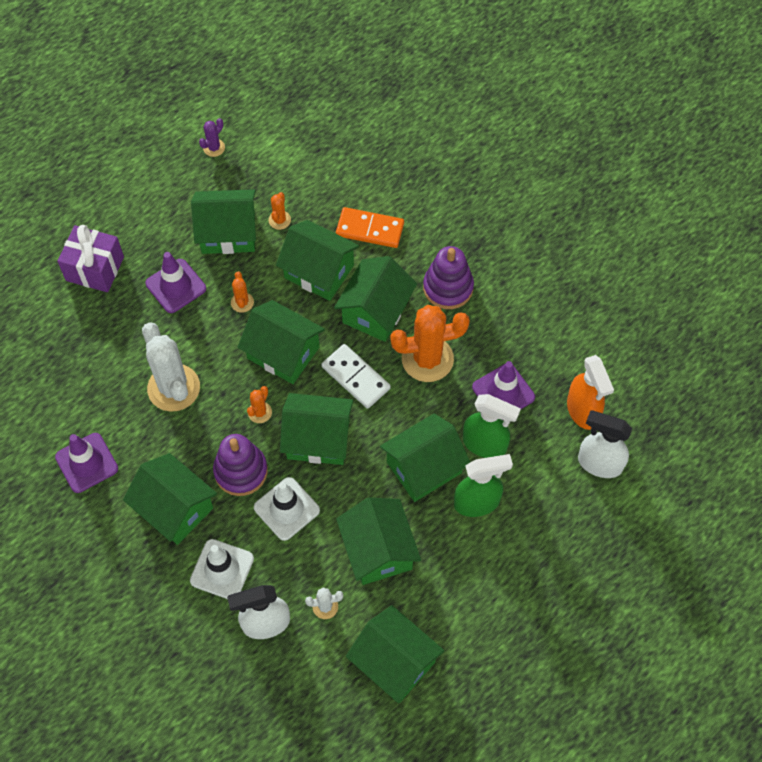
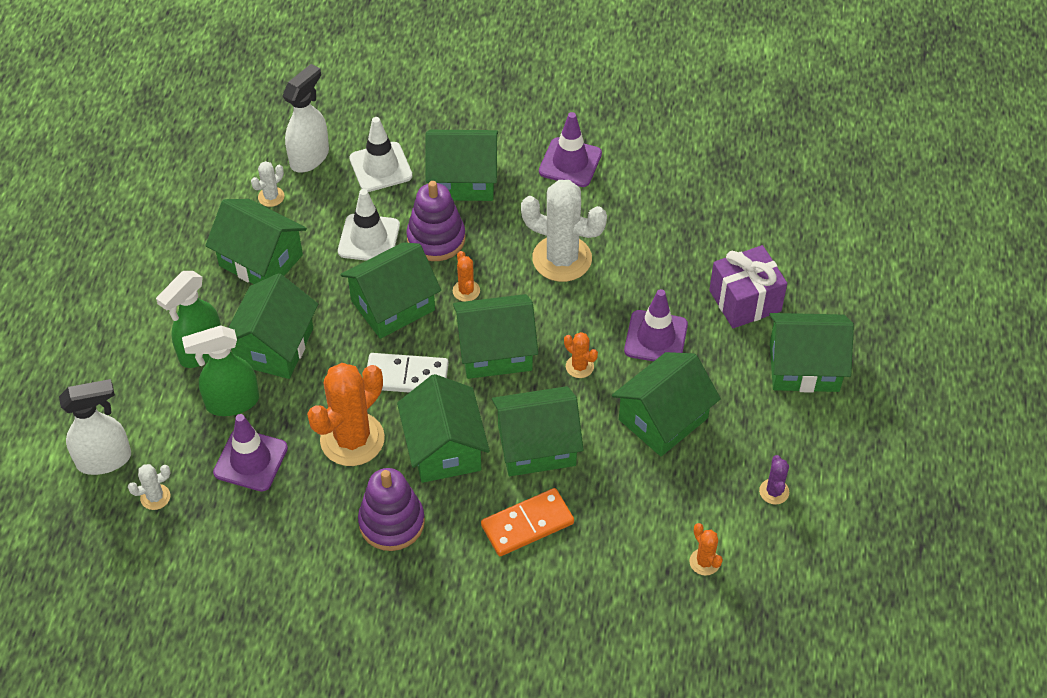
camera: 140 degrees right, 10 degrees down
orange cactus [268,192,291,230] -> orange cactus moved to [689,523,723,576]
green house [346,605,444,703] -> green house moved to [769,313,854,393]
orange spray bottle [567,355,614,430] -> white cactus [128,464,170,510]

